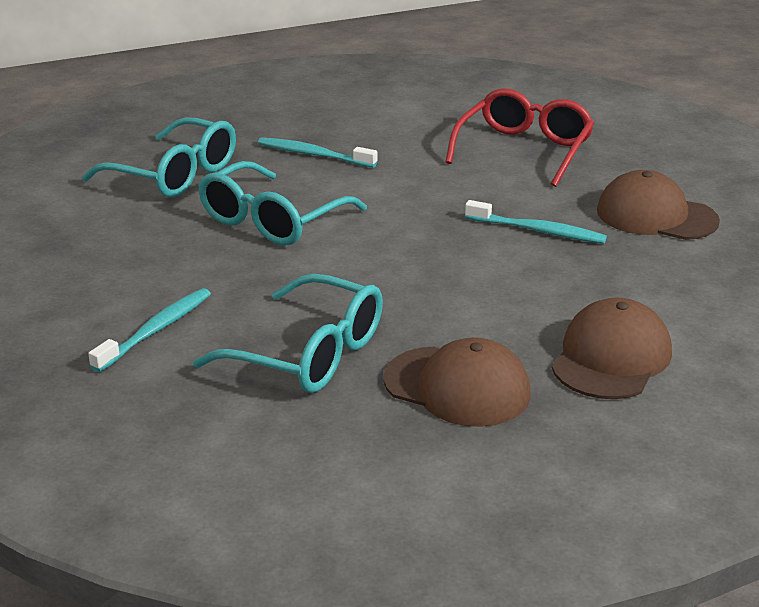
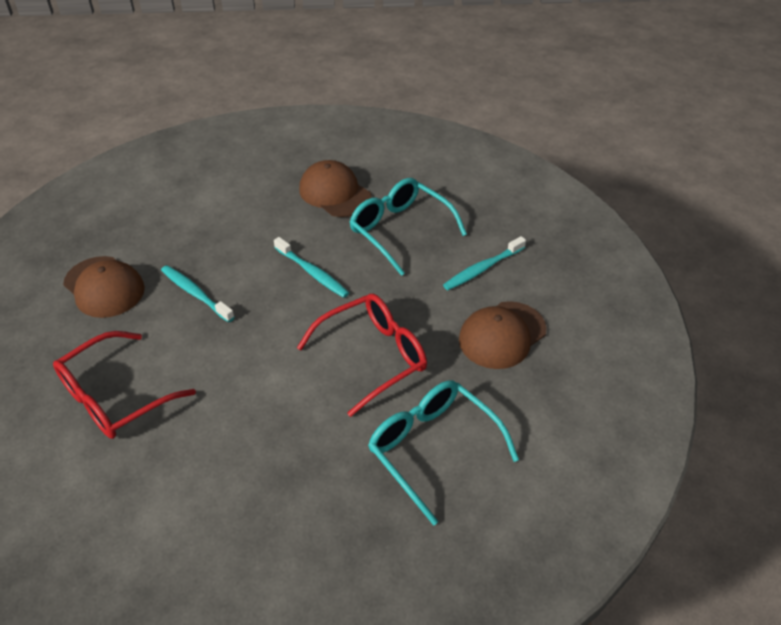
camera: 160 degrees left, 15 degrees up
turquoise glasses [198,161,367,246] -> red glasses [297,294,427,417]
turquoise toothbrush [258,137,377,167] -> turquoise toothbrush moved to [274,237,349,298]
brown cap [552,297,672,399] -> brown cap moved to [459,301,547,369]

